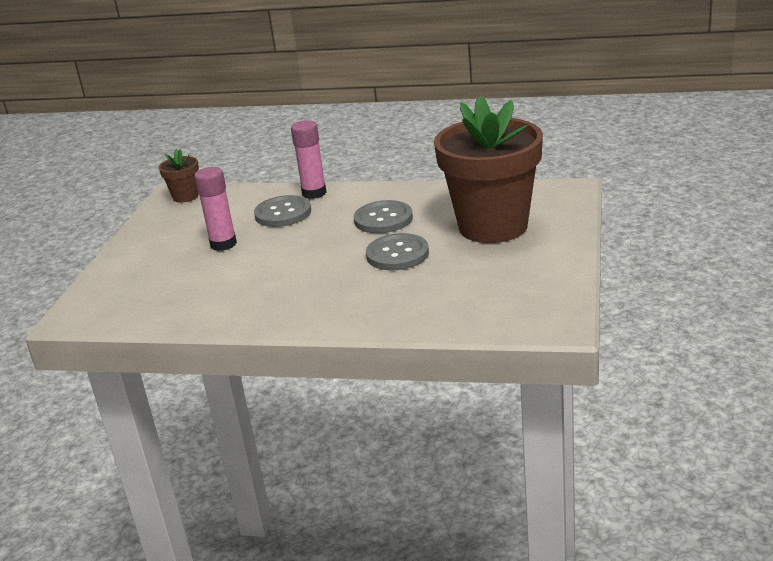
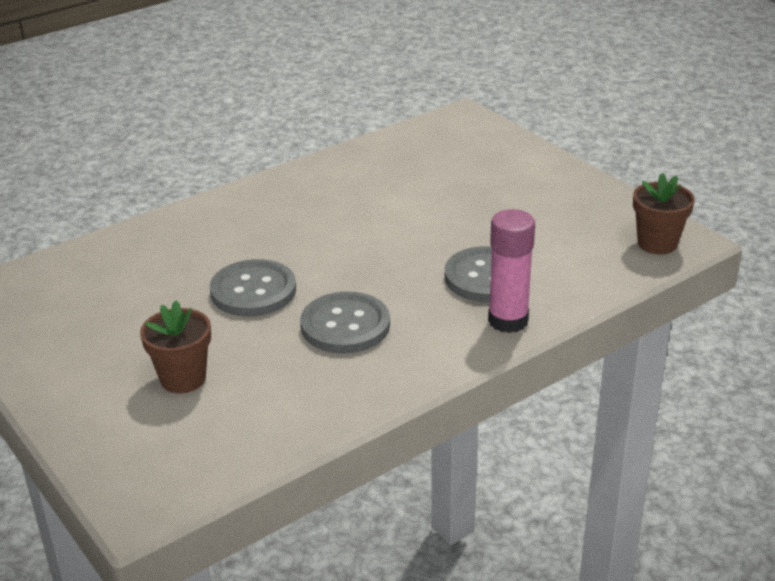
camera: 130 degrees right, 5 degrees up
pink glue stick [194,167,237,251] -> none
brown flower pot [434,96,543,243] -> brown flower pot [140,300,211,393], size x0.43

